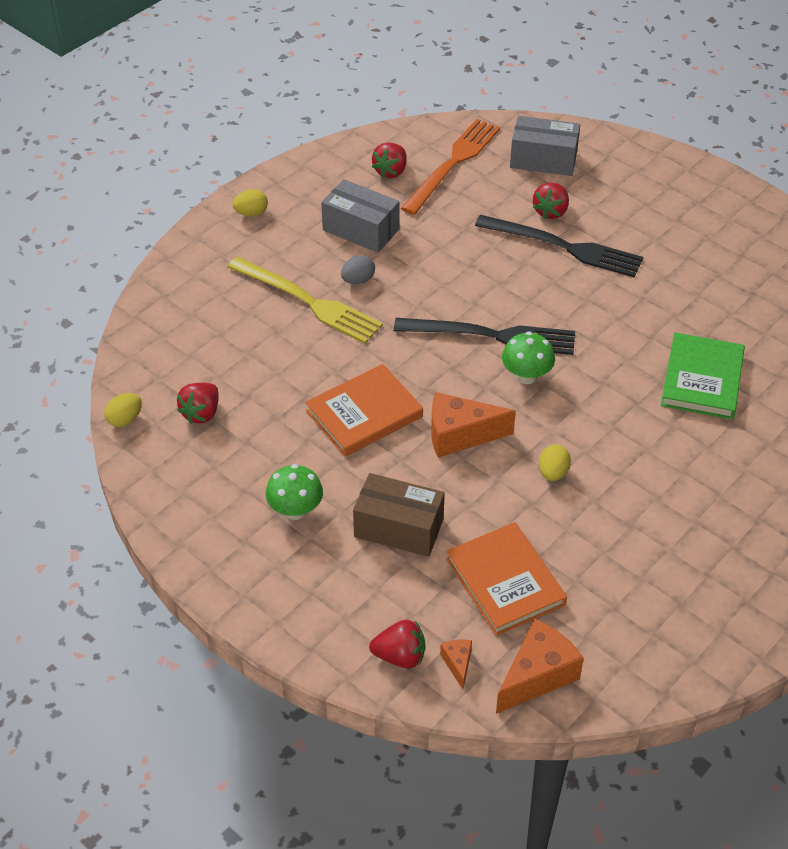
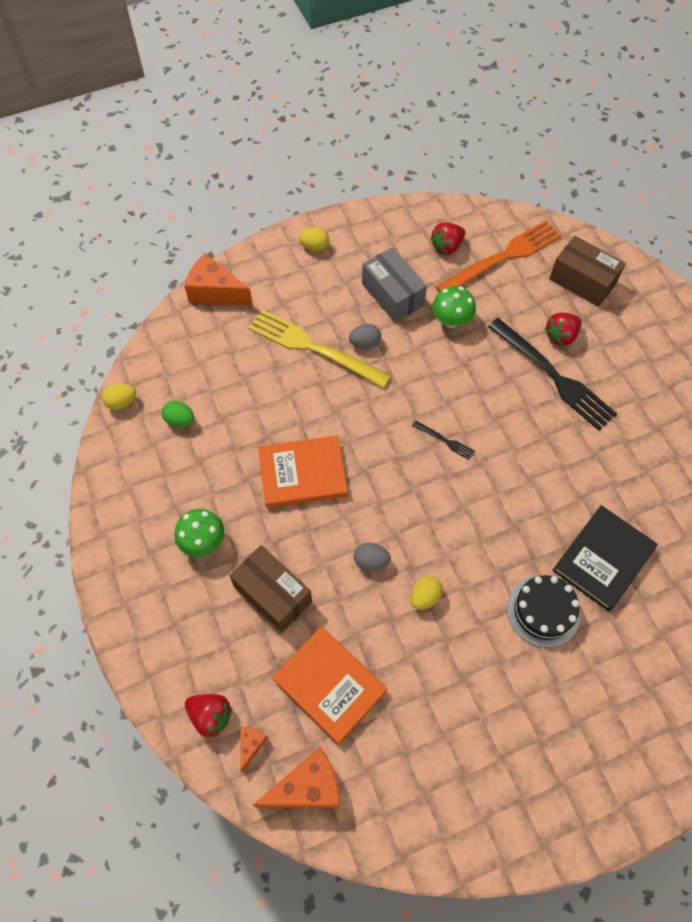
camera: 25 degrees right, 15 degrees up
red strawberry [177,383,219,424] -> green egg [162,401,194,427]
yellow fork [228,257,383,343] -> yellow fork turned 150 degrees clockwise [248,310,391,388]
black fork [394,318,575,355] -> black fork [412,420,475,460], size x0.42
orange cheese [431,392,516,458] -> orange cheese moved to [185,254,253,306]
orange book [446,522,567,636] -> orange book turned 45 degrees counterclockwise [272,627,387,745]
green mushroom [502,332,555,384] -> green mushroom moved to [432,286,476,328]
grey box [510,116,580,176] -> brown box [549,236,626,307]
green book [661,332,745,419] -> black book [552,505,658,612]
none -> grey egg [354,543,391,571]
none -> black cake [507,575,581,648]

